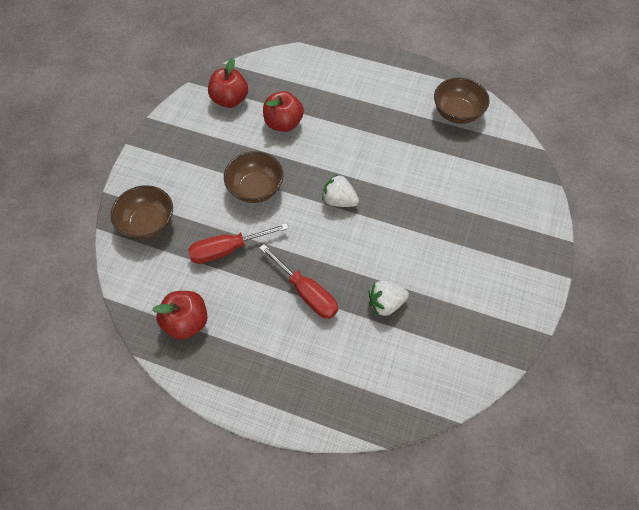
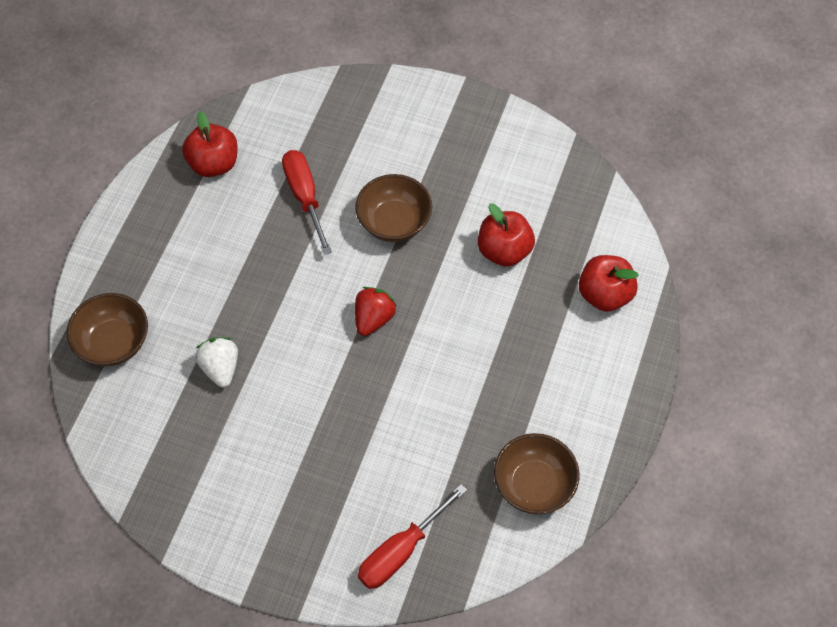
camera: 90 degrees right, 0 degrees up
brown bowl [111,185,173,240] -> brown bowl moved to [67,293,148,366]
red apple [208,58,248,108] -> red apple moved to [579,255,639,312]
red screwdriver [259,244,338,319] -> red screwdriver moved to [358,484,467,589]
white strawberry [322,174,359,207] -> red strawberry [355,287,396,336]

